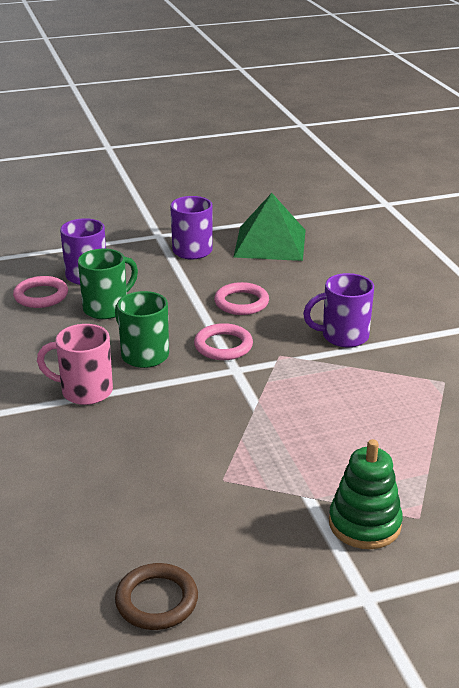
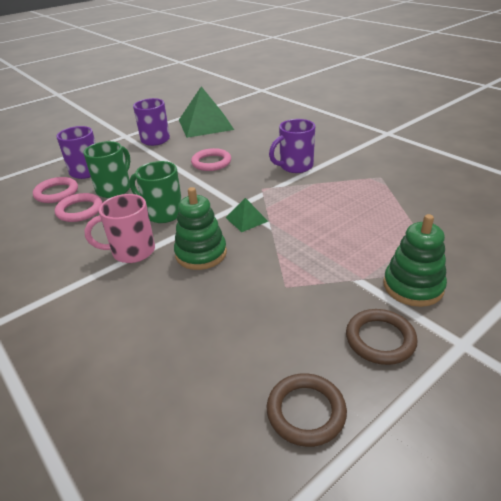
camera: 20 degrees left, 5 degrees up
pink ring [194,323,253,360] -> pink ring moved to [55,193,102,222]
none -> green stacking toy [174,187,227,270]
none -> green pyramid [226,198,269,232]
none -> brown ring [346,309,418,365]

